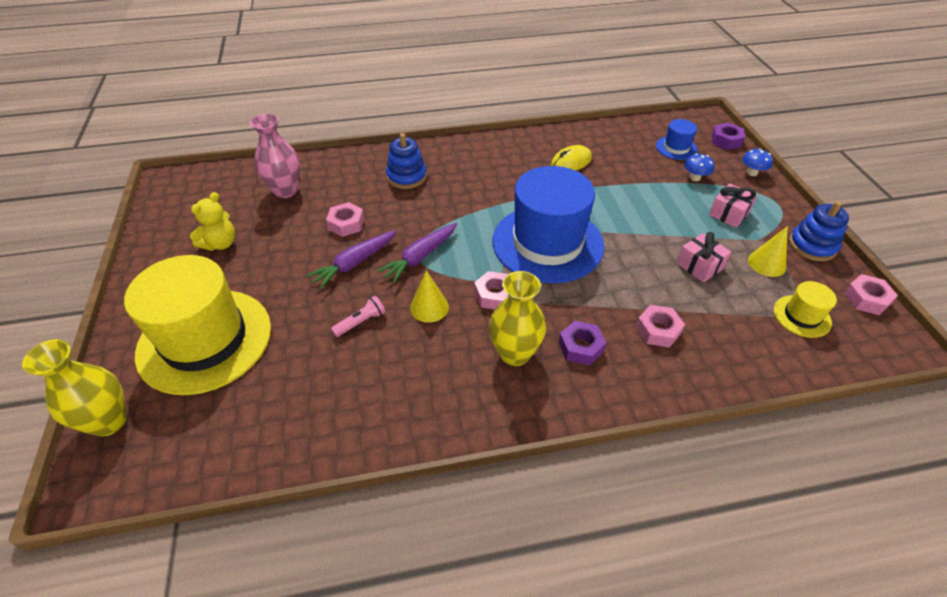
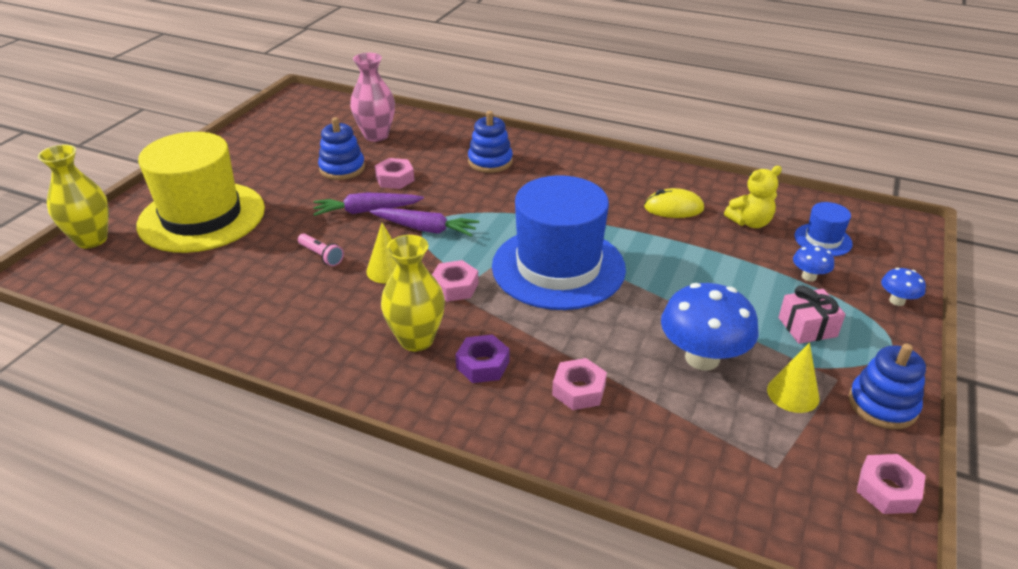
camera: 35 degrees right, 10 degrees down
yellow teddy bear [190,192,235,251] -> yellow teddy bear moved to [724,166,782,228]
pink flashlight [331,296,386,337] -> pink flashlight turned 45 degrees clockwise [298,233,344,266]
purple carrot [377,223,457,284] -> purple carrot turned 150 degrees counterclockwise [370,208,479,237]
pink gift [676,232,731,283] -> blue mushroom [661,283,759,371]
purple nut [711,123,745,150] -> none
yellow hat [774,281,837,338] -> none
none -> blue stacking toy [318,117,365,180]

